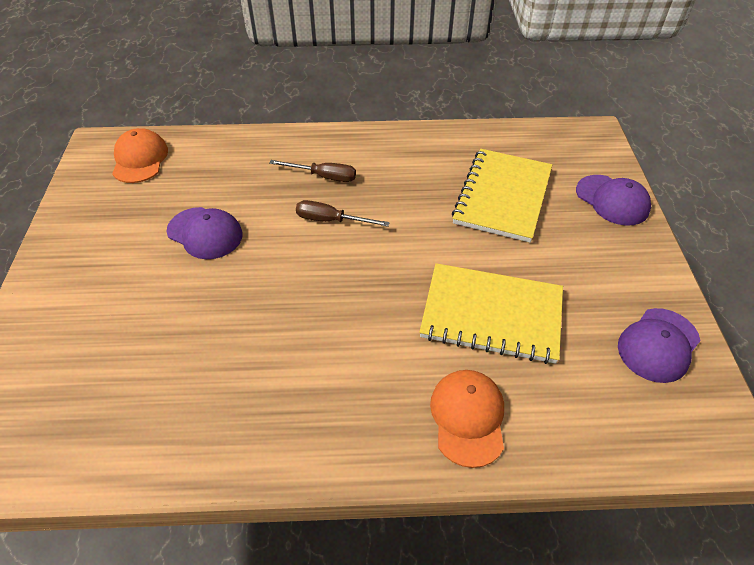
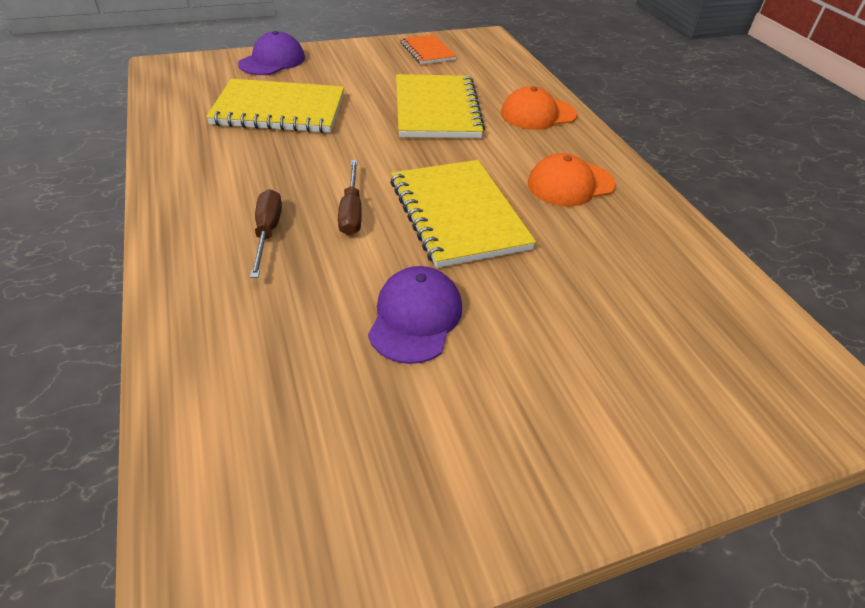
camera: 110 degrees left, 5 degrees down
orange cap [112,128,168,183] -> orange cap moved to [528,153,616,207]
purple cap [618,308,701,383] -> orange notebook [400,35,457,64]
none -> yellow notebook [390,160,536,268]

